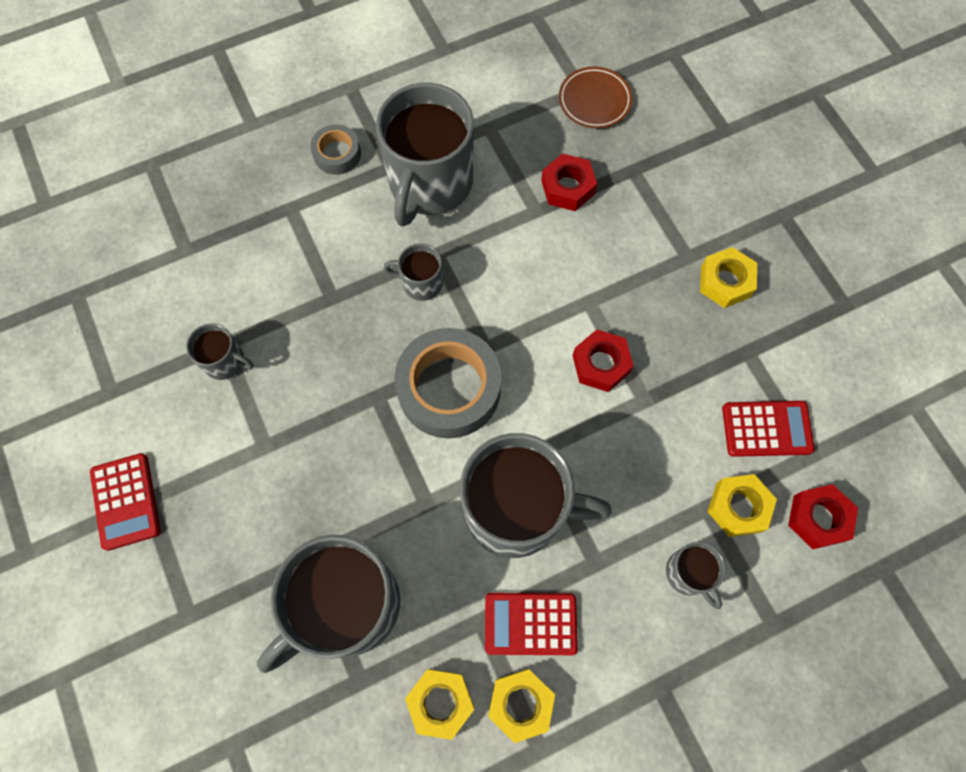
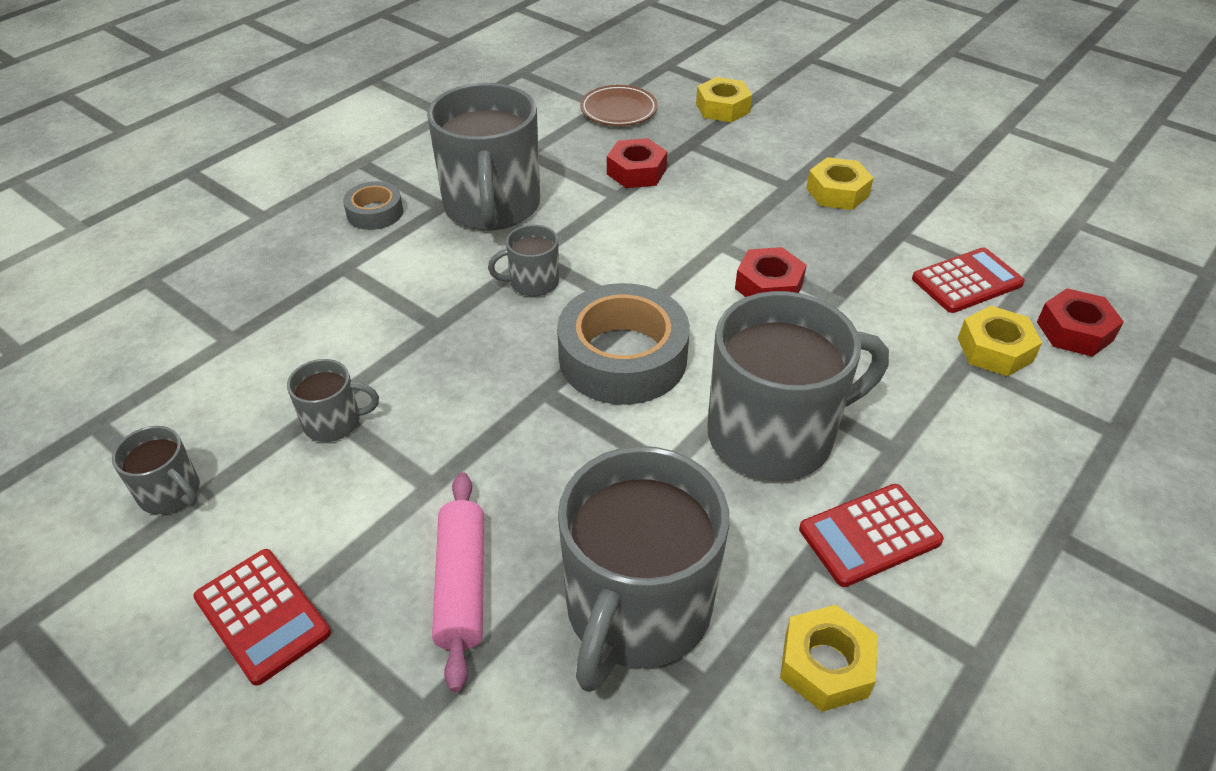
camera: 25 degrees left, 25 degrees down
yellow nut [488,669,555,743] -> yellow nut moved to [696,77,752,122]
grey mug [666,542,726,609] -> grey mug moved to [112,426,200,514]
none -> pink rolling pin [432,472,484,692]

